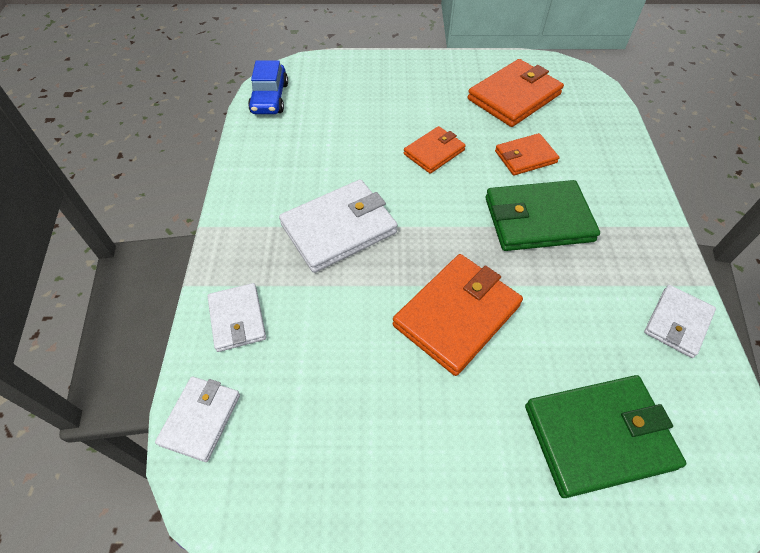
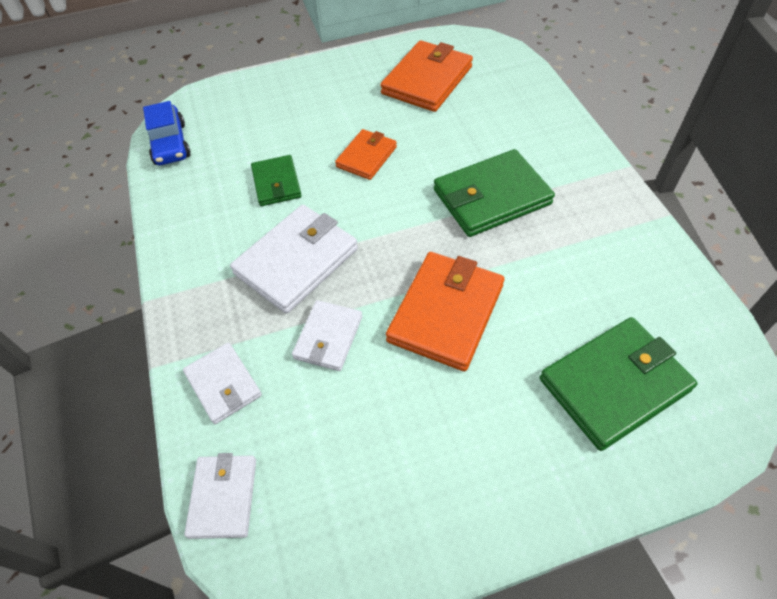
camera: 15 degrees left, 0 degrees up
orange wallet [495,133,559,176] -> none
white wallet [644,285,716,358] -> white wallet moved to [292,300,362,371]
none -> green wallet [251,155,302,206]

